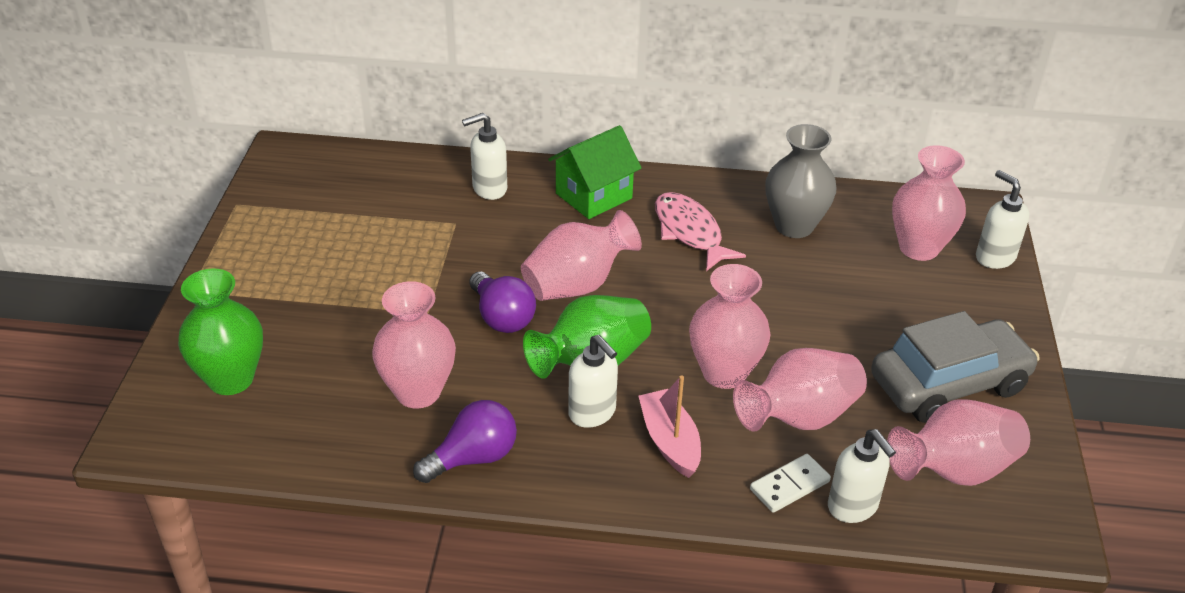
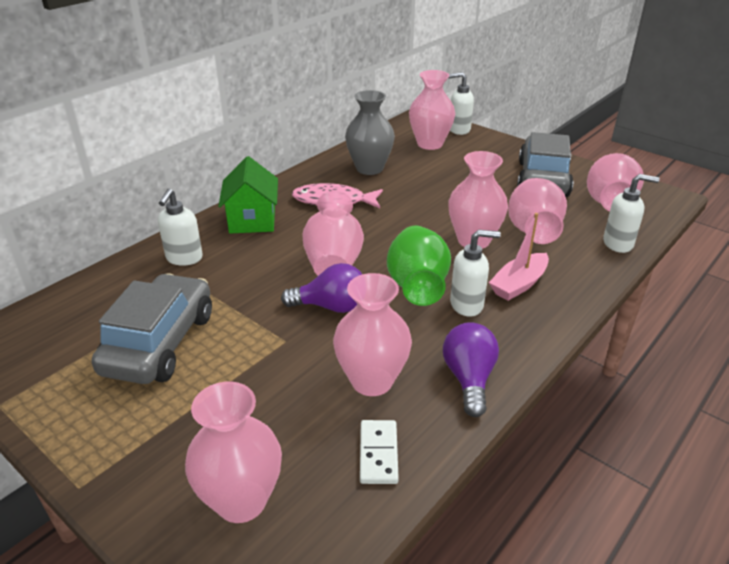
camera: 55 degrees left, 5 degrees down
green vase [178,268,263,395] -> pink vase [185,382,282,523]
pink boat [638,376,701,478] -> pink boat turned 60 degrees counterclockwise [489,213,549,301]
white domino [750,454,831,513] -> white domino moved to [360,420,399,484]
none -> grey car [92,273,212,384]

